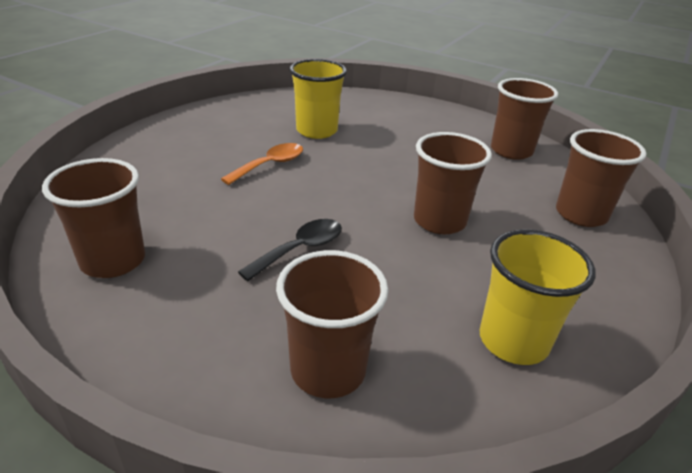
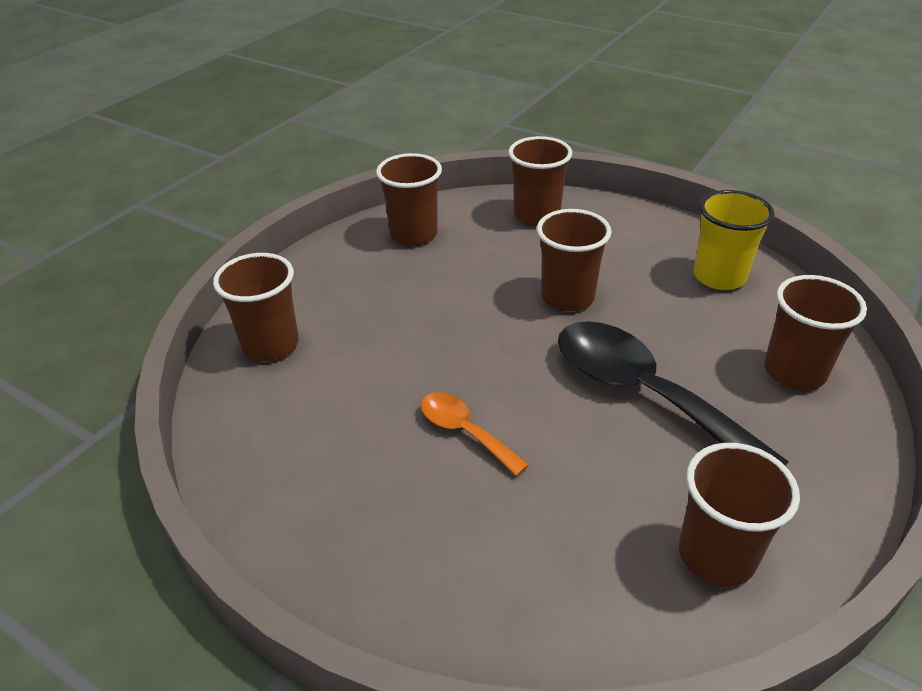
camera: 85 degrees left, 5 degrees up
black spoon [238,219,342,281] -> black spoon [558,321,789,466], size x1.99
yellow cup [289,59,347,139] -> none
none -> brown cup [213,253,299,361]

